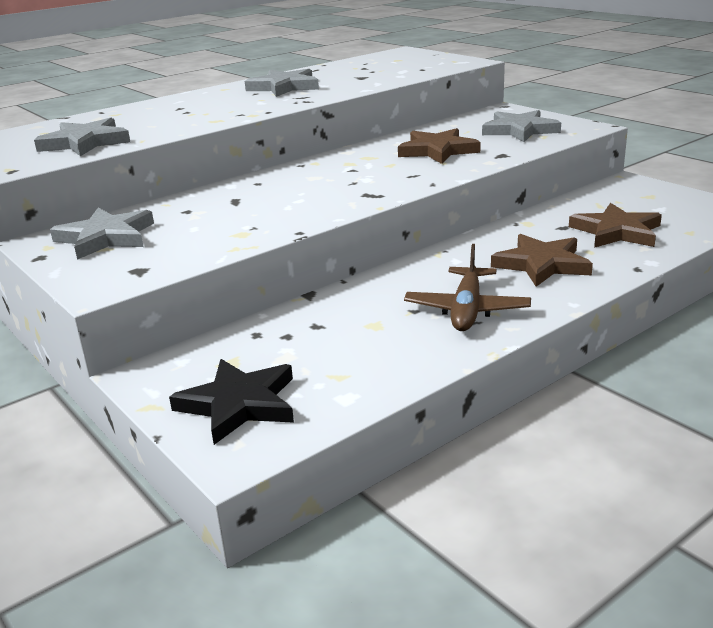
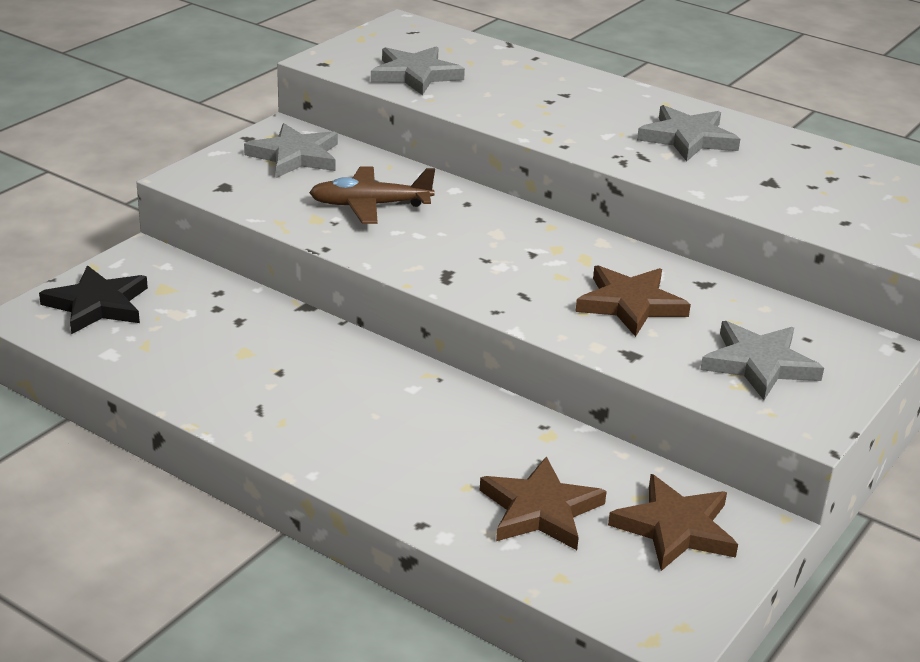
camera: 70 degrees right, 5 degrees up
brown plane [404,244,531,331] -> brown plane moved to [309,167,435,224]
brown star [491,234,593,287] -> brown star moved to [608,474,738,571]

